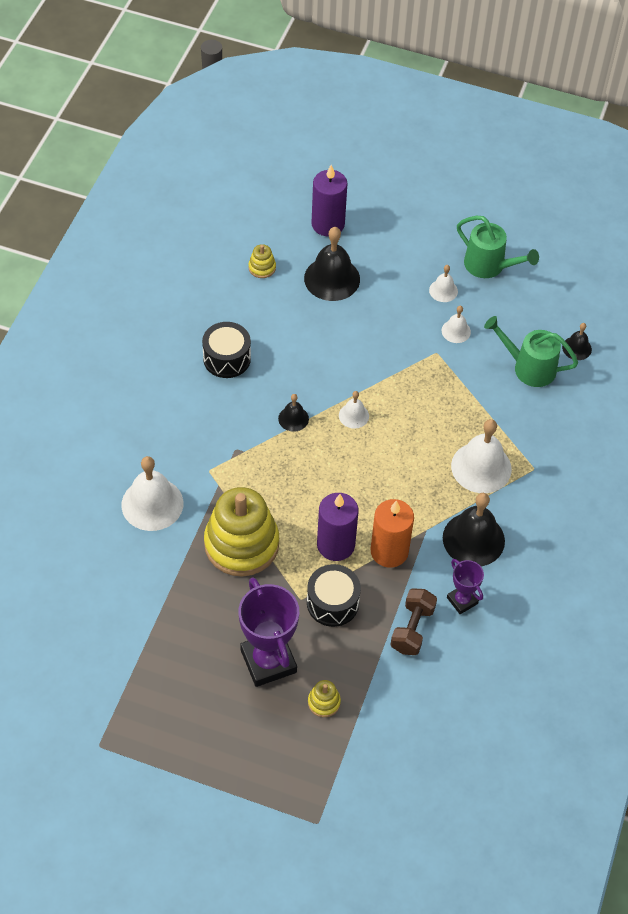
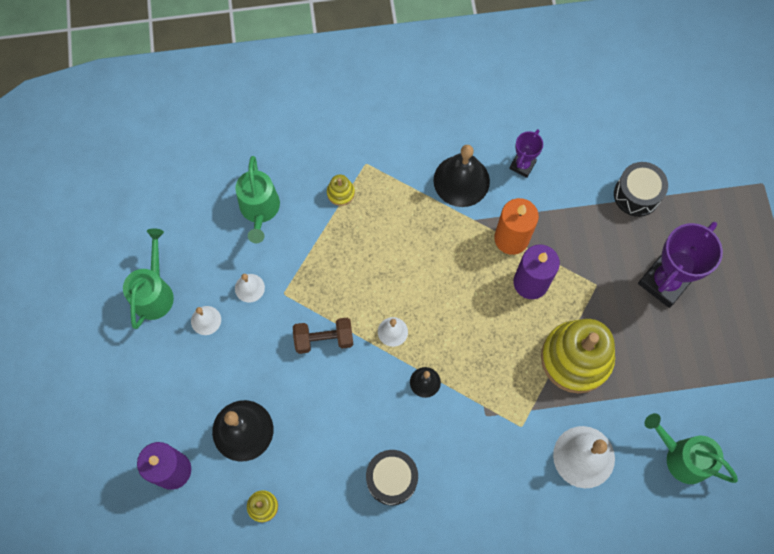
camera: 115 degrees left, 15 degrees up
black drum [307,564,361,627] -> black drum moved to [614,162,668,217]
yellow stacking toy [308,680,341,717] -> yellow stacking toy moved to [327,175,355,206]
brown dumbbell [390,588,437,655] -> brown dumbbell moved to [293,318,353,354]
white bell [451,419,512,493] -> none
black bell [562,323,592,360] -> none
none -> green watering can [644,413,738,484]

